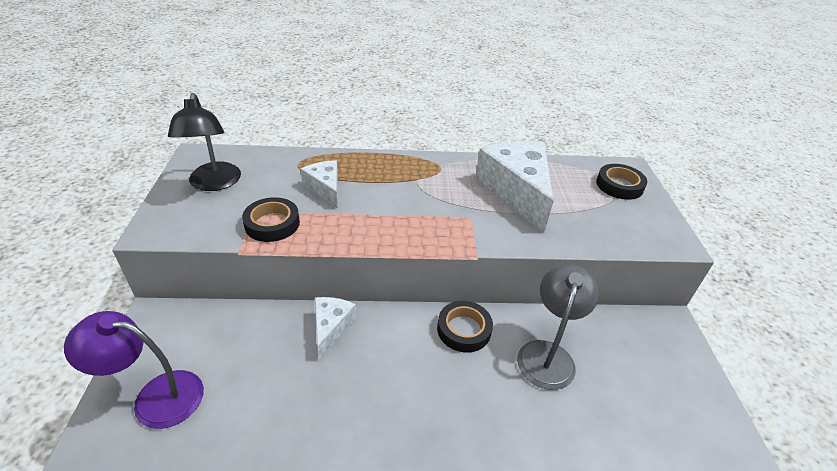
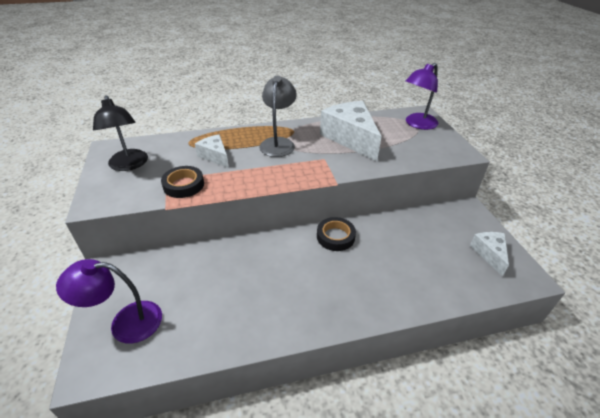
camera: 10 degrees left, 0 degrees up
white cheese [315,297,356,361] -> white cheese moved to [470,232,509,277]
grey lamp [517,265,599,390] -> grey lamp moved to [259,76,297,157]
black tape [596,164,647,200] -> purple lamp [406,63,438,130]

